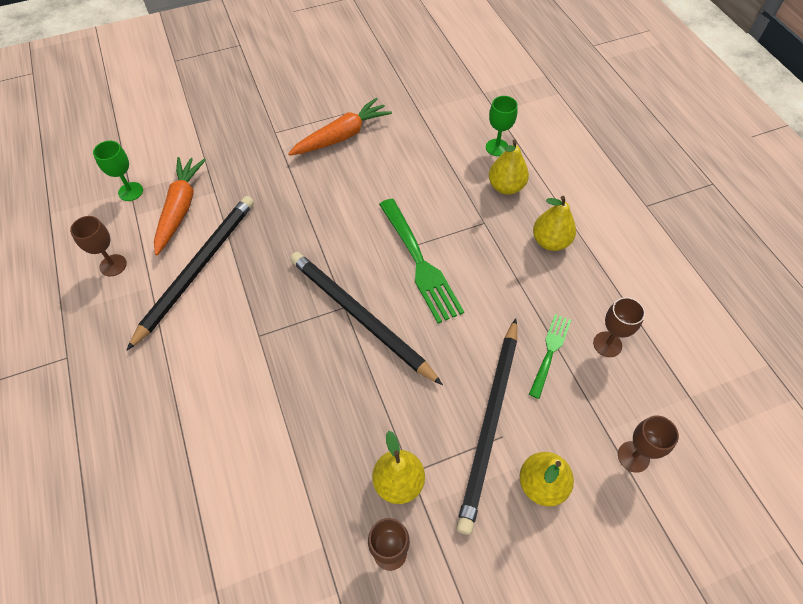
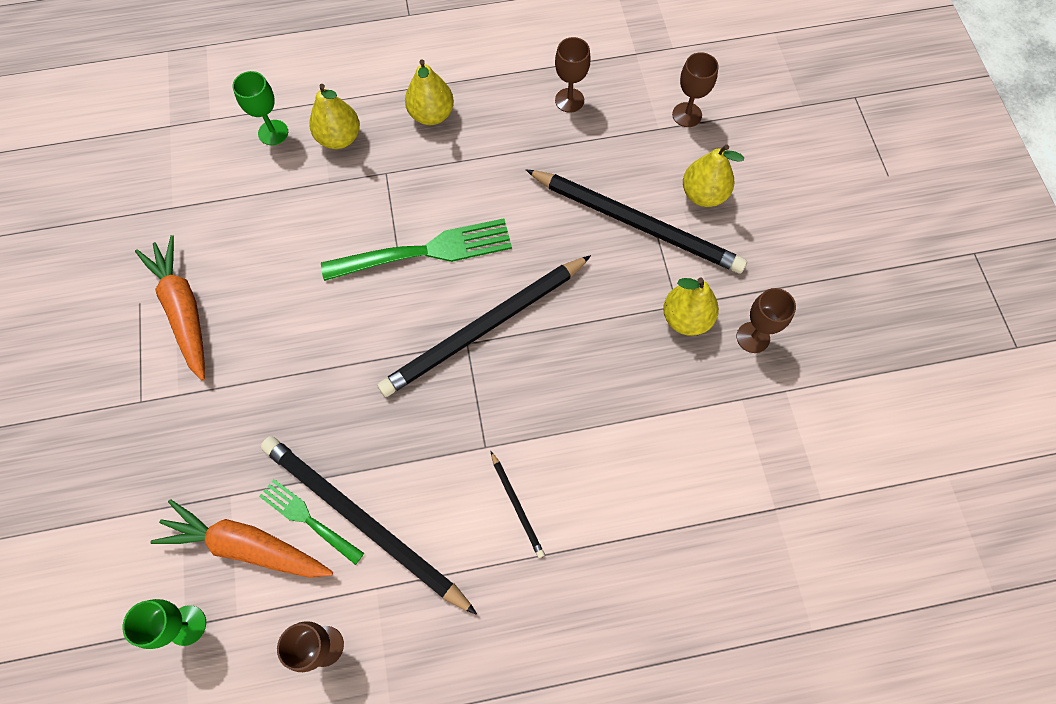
camera: 80 degrees left, 10 degrees up
green fork [529,314,571,399] -> green fork moved to [259,479,364,565]
none -> black pencil [491,452,545,558]

